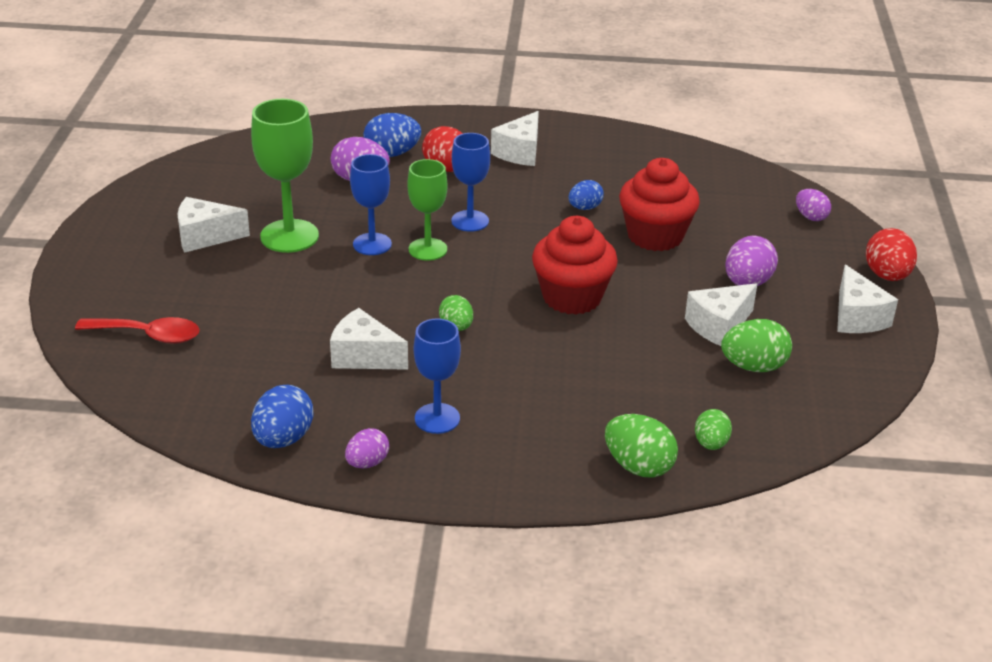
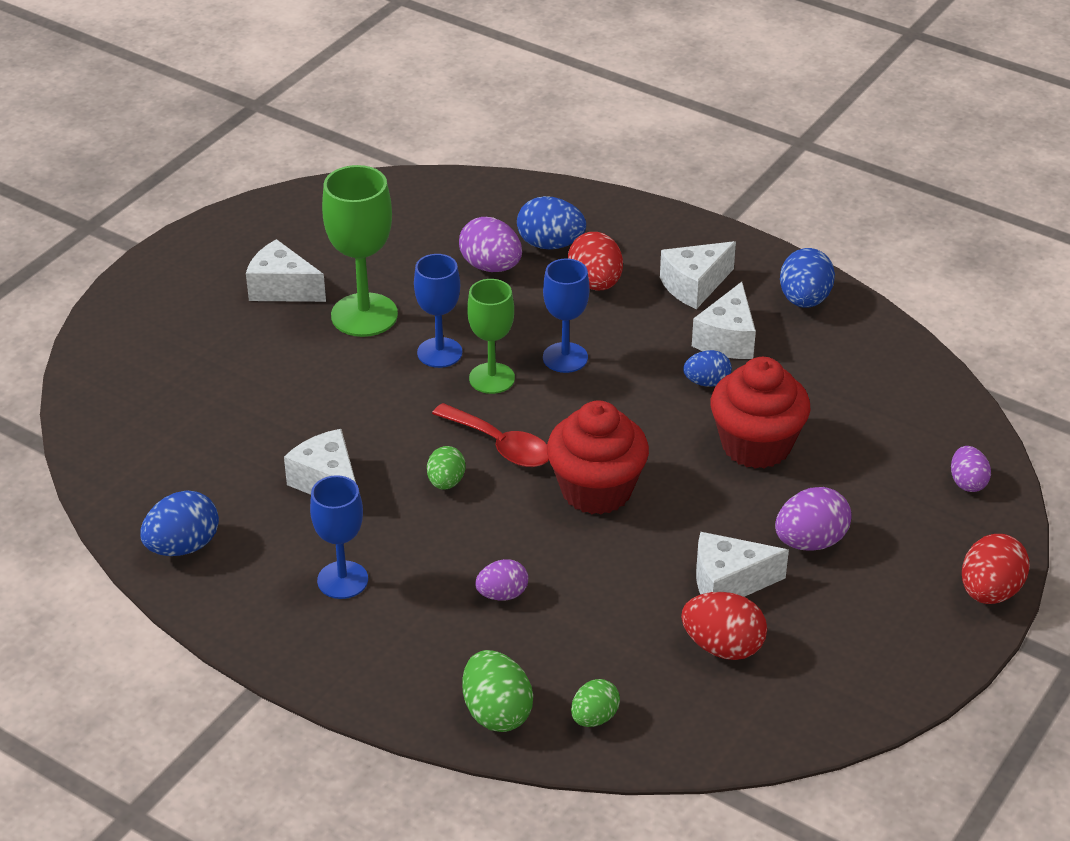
camera: 30 degrees right, 5 degrees up
red spoon [75,317,200,344] -> red spoon moved to [432,403,549,467]
purple egg [345,428,389,468] -> purple egg moved to [475,559,528,601]
green egg [721,319,792,372] -> red egg [681,592,767,660]
white cheese [837,265,898,333] -> white cheese moved to [692,282,756,359]
none -> blue egg [780,248,835,308]

